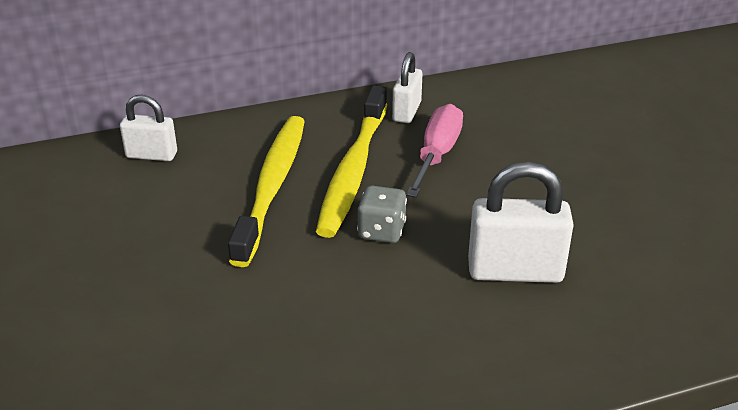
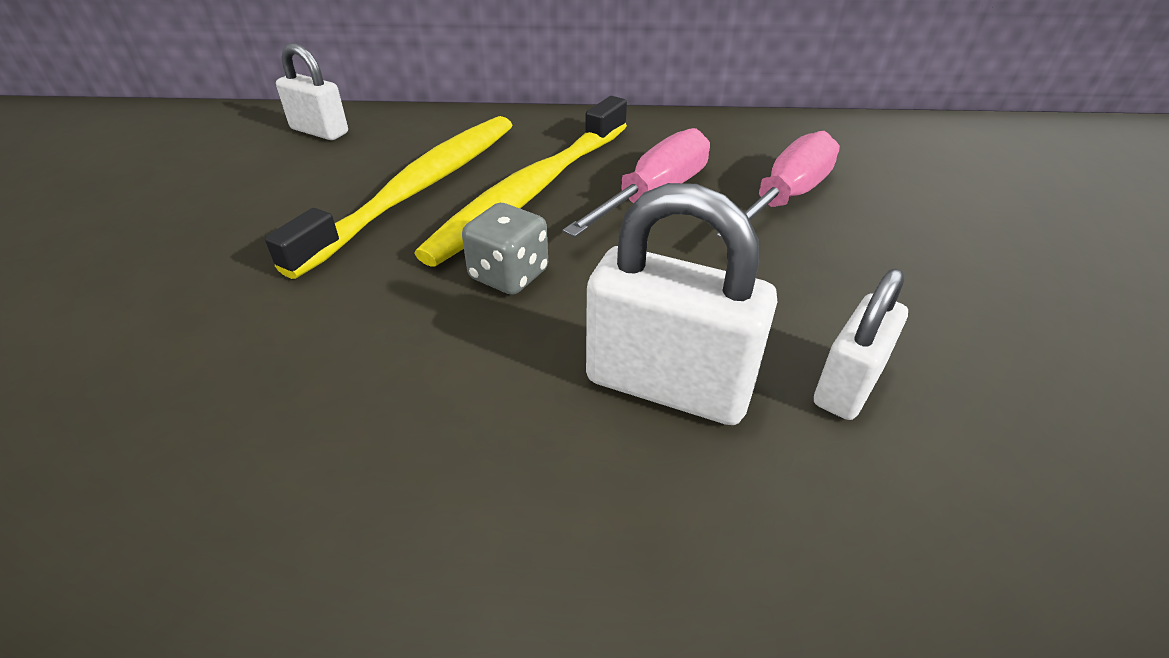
camera: 20 degrees right, 5 degrees up
white padlock [392,52,422,123] -> white padlock moved to [814,269,908,420]
none -> pink screwdriver [717,131,840,238]

